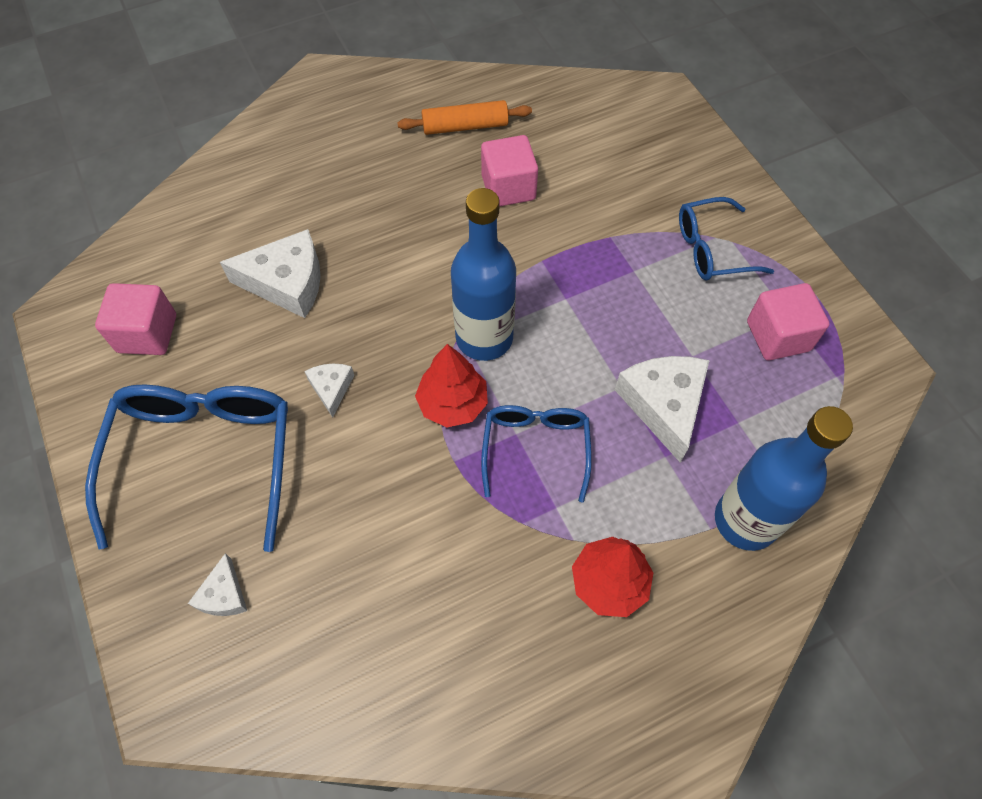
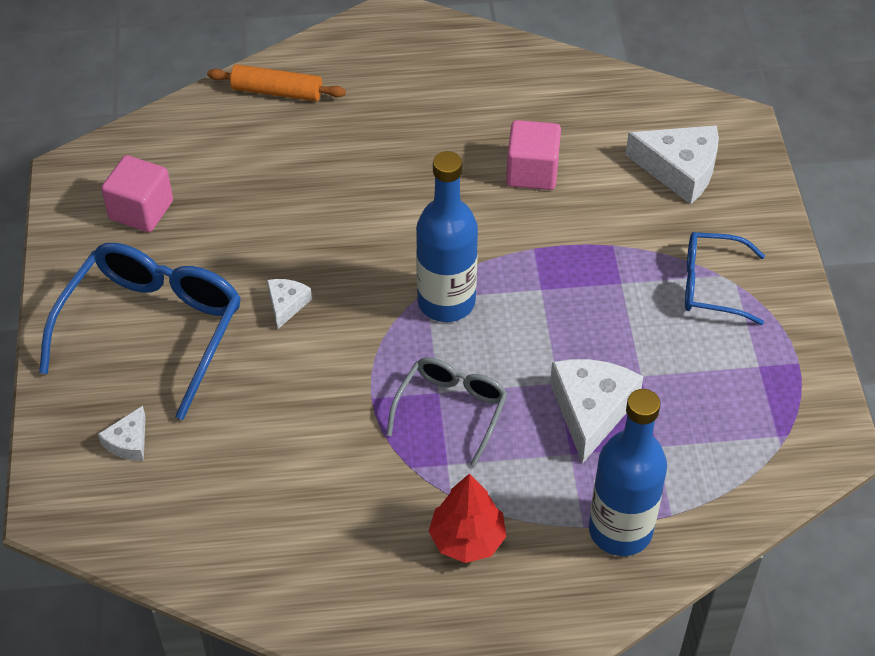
camera: 20 degrees right, 10 degrees down
white cheese [220,229,321,318] -> white cheese moved to [626,125,719,204]
orange rolling pin [397,100,532,135] -> orange rolling pin moved to [207,64,346,102]
red tree [415,344,488,427] -> none
blue glasses [481,405,592,503] -> grey glasses [386,357,508,467]
pink cube [747,283,829,361] -> none

